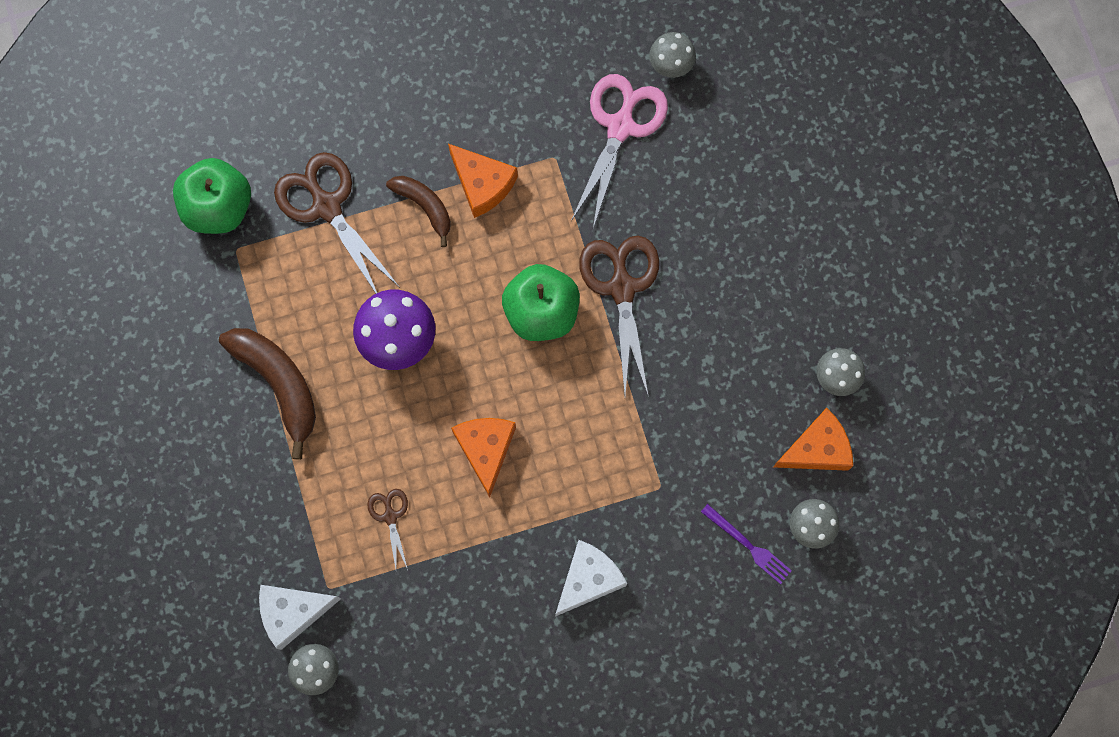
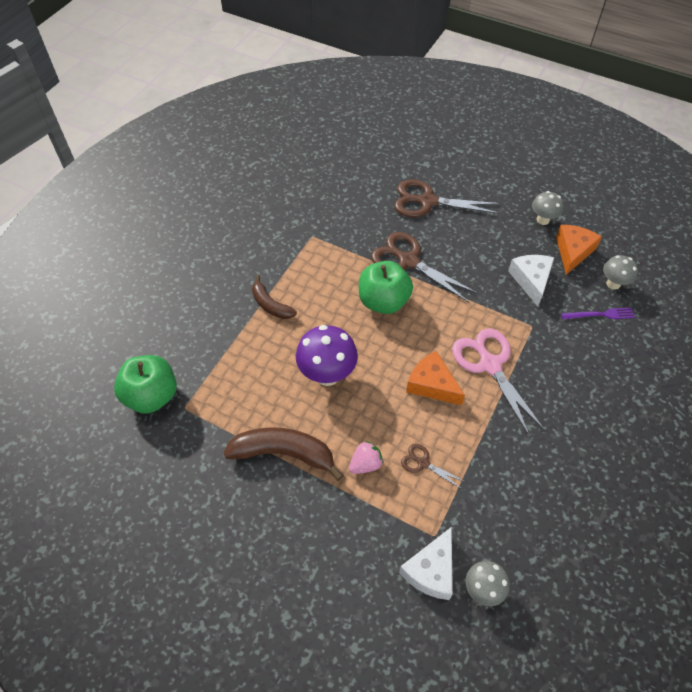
camera: 45 degrees left, 20 degrees down
brown scissors [274,152,399,293] -> brown scissors moved to [394,179,501,217]
brown banana [386,176,451,247] -> brown banana turned 135 degrees counterclockwise [252,275,297,319]
orange cheese [448,144,518,218] -> none
white cheese [555,540,627,617] -> white cheese moved to [508,255,554,307]
pink scissors [571,74,668,228] -> pink scissors moved to [452,328,545,437]
grey mushroom [649,32,696,78] -> none
none -> pink strawberry [349,441,383,474]

